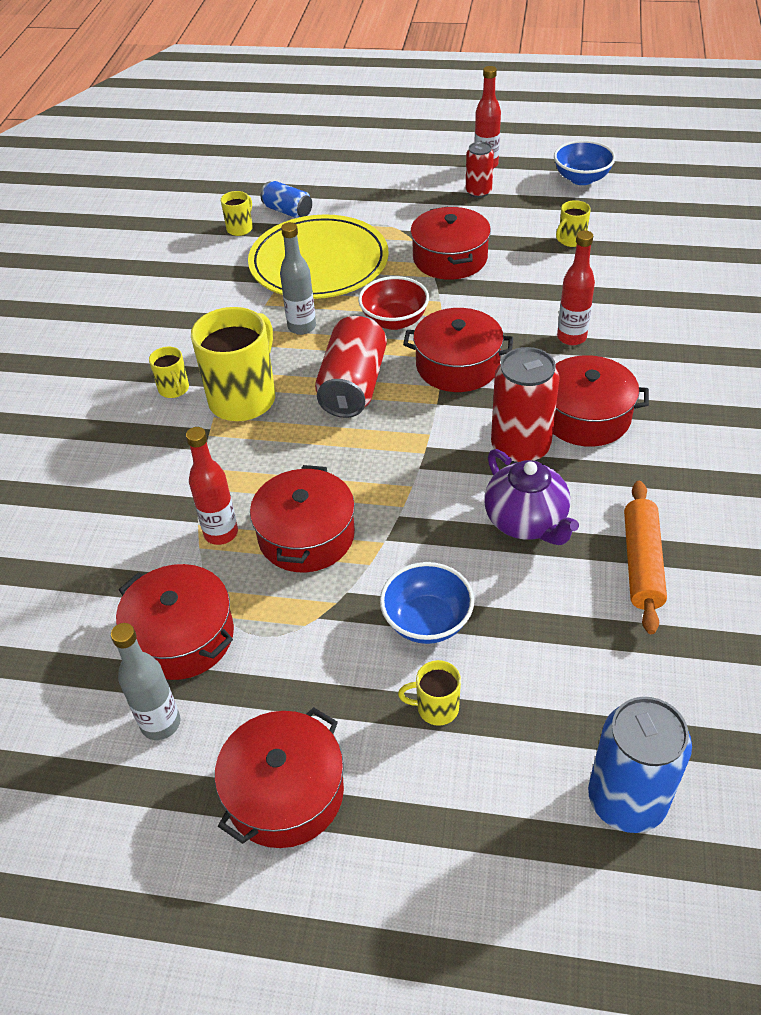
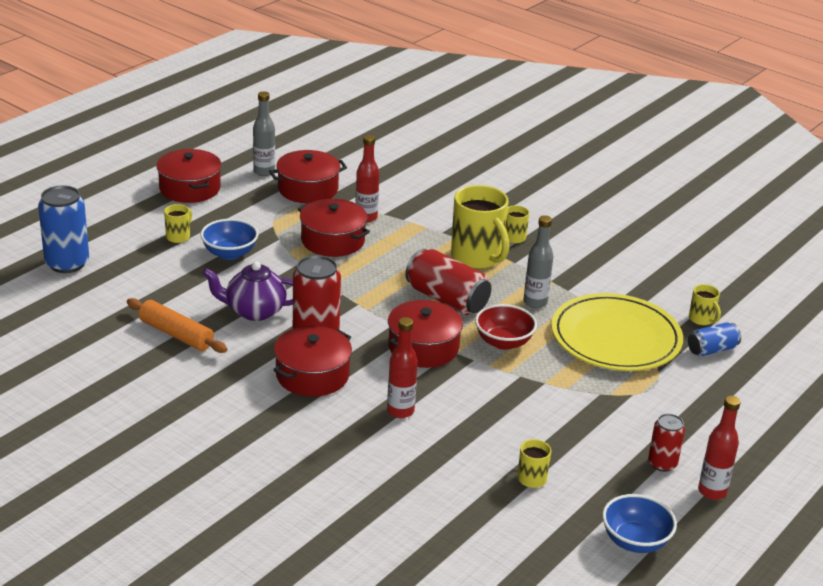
camera: 115 degrees right, 15 degrees down
red pot [410,207,491,280] -> none

